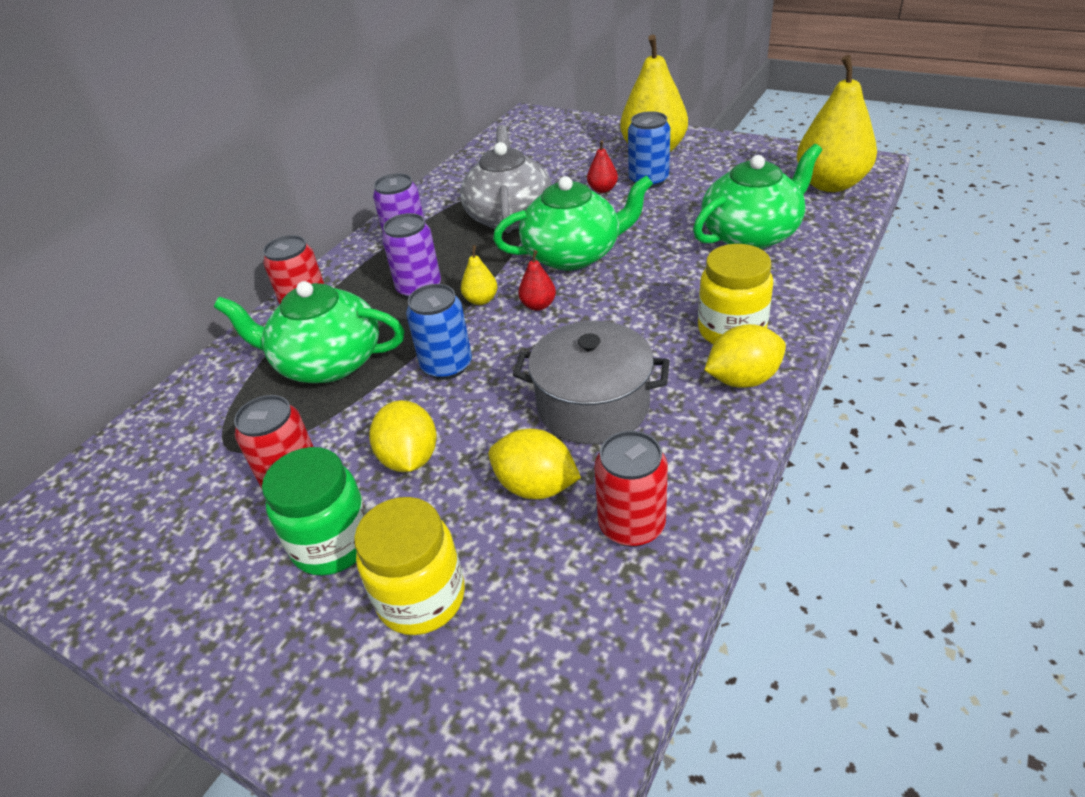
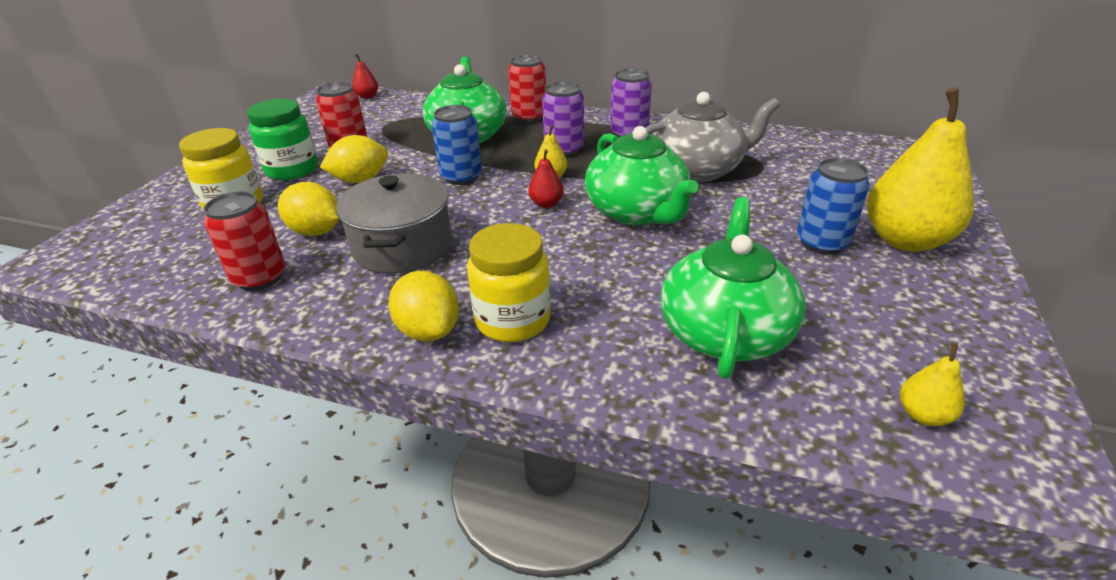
camera: 75 degrees right, 5 degrees down
yellow lemon [488,429,581,499] -> yellow lemon turned 75 degrees counterclockwise [278,182,339,236]
red pear [587,140,618,193] -> red pear moved to [352,54,378,99]
green teapot [693,144,822,249] -> green teapot turned 120 degrees counterclockwise [661,197,806,379]
yellow pear [797,55,877,192] -> yellow pear [900,343,965,426], size x0.44

